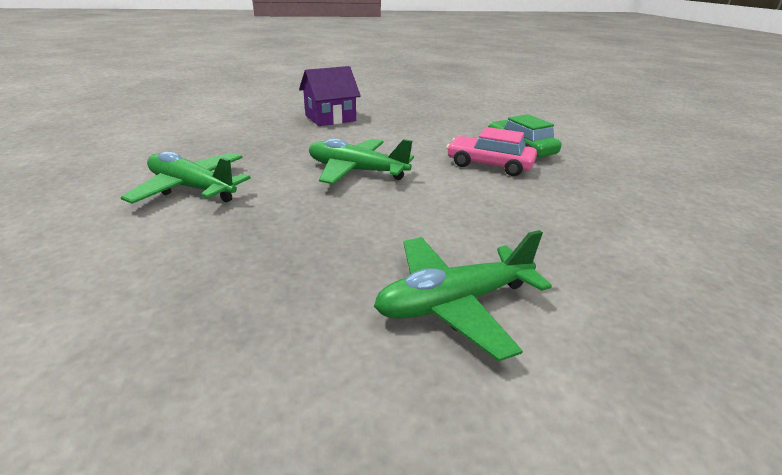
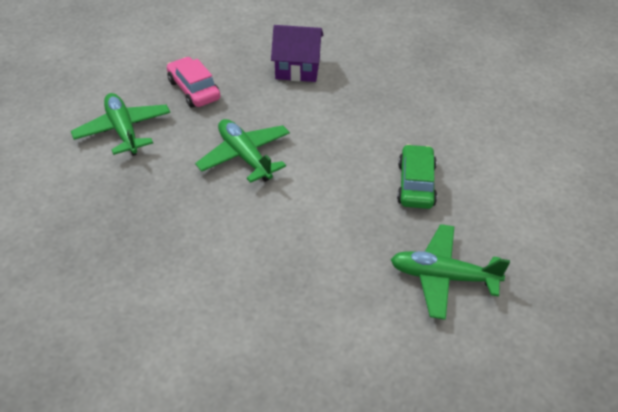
camera: 35 degrees right, 15 degrees up
green plane [374,230,552,362] -> green plane moved to [391,224,510,320]
pink car [446,127,537,176] -> pink car moved to [167,57,220,108]

